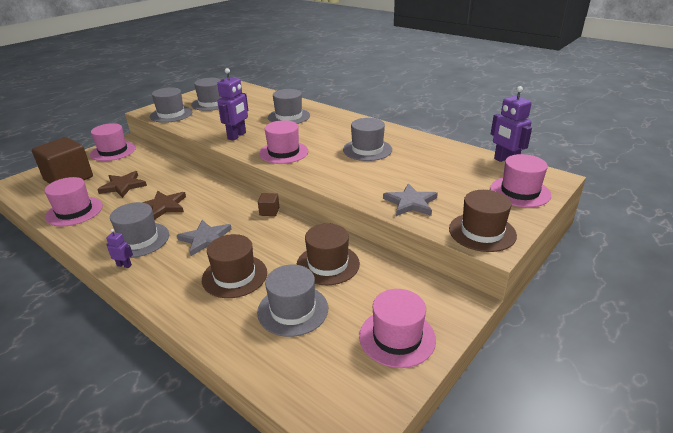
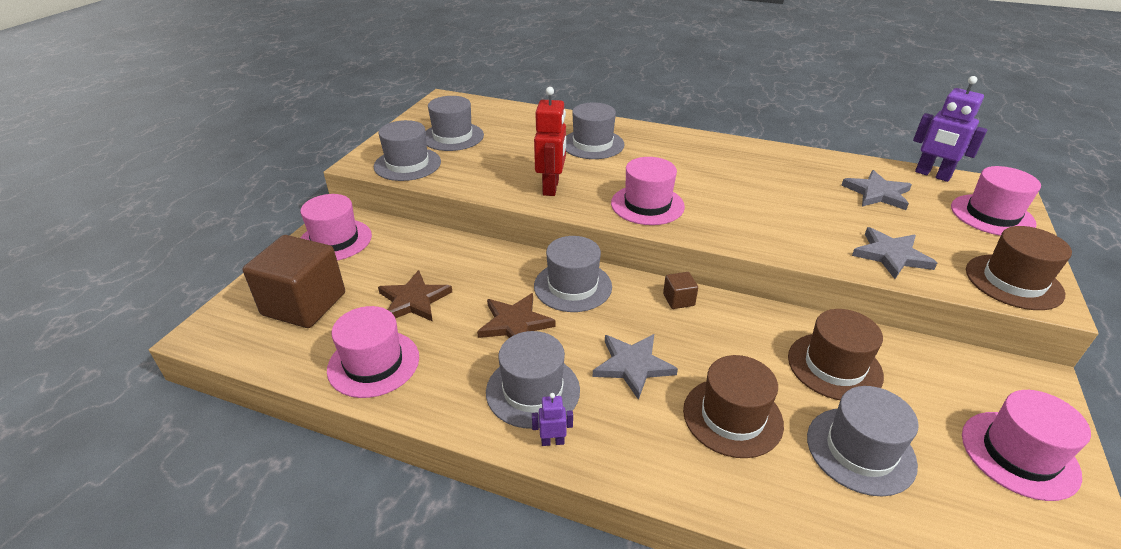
camera: 20 degrees left, 5 degrees up
purple robot [217,68,248,141] -> red robot [534,87,566,196]
grey hat [343,118,392,161] -> grey hat moved to [534,236,612,312]
none -> grey star [841,170,912,210]

